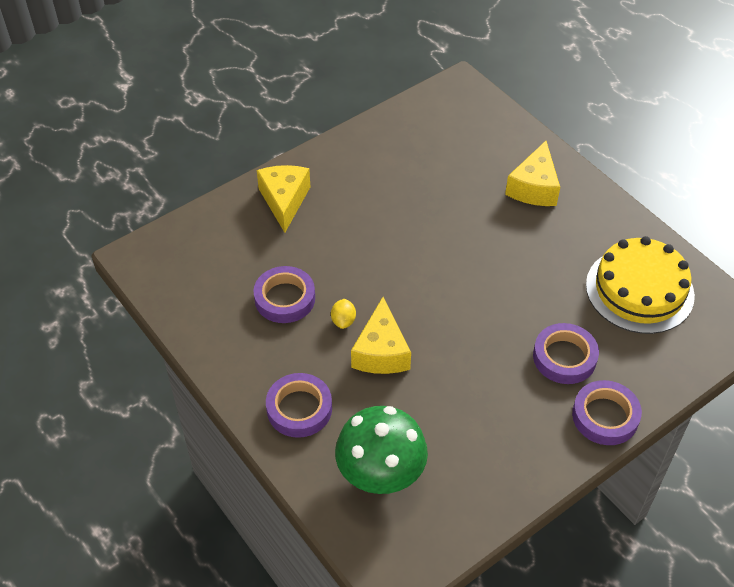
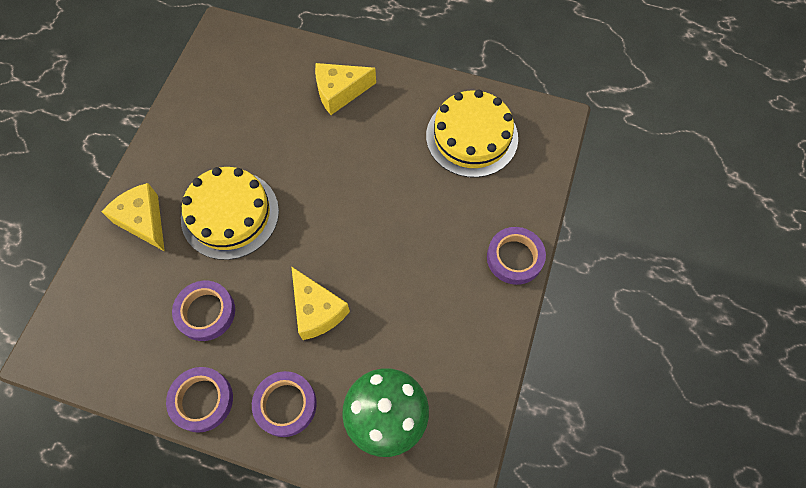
camera: 35 degrees left, 15 degrees up
yellow lemon [331,299,356,329] -> none
yellow cheese [505,141,560,206] -> yellow cheese turned 90 degrees clockwise [315,63,376,115]
purple tape [533,323,599,384] -> purple tape moved to [166,367,233,433]
none -> yellow cake [181,167,279,260]

